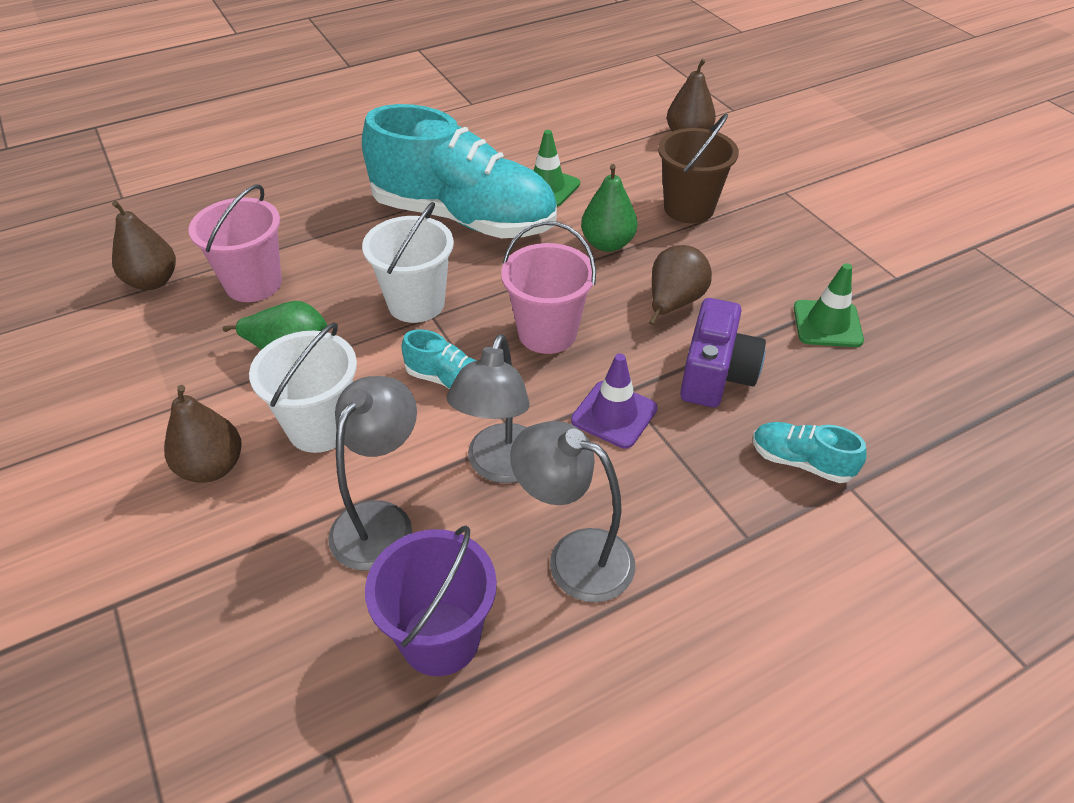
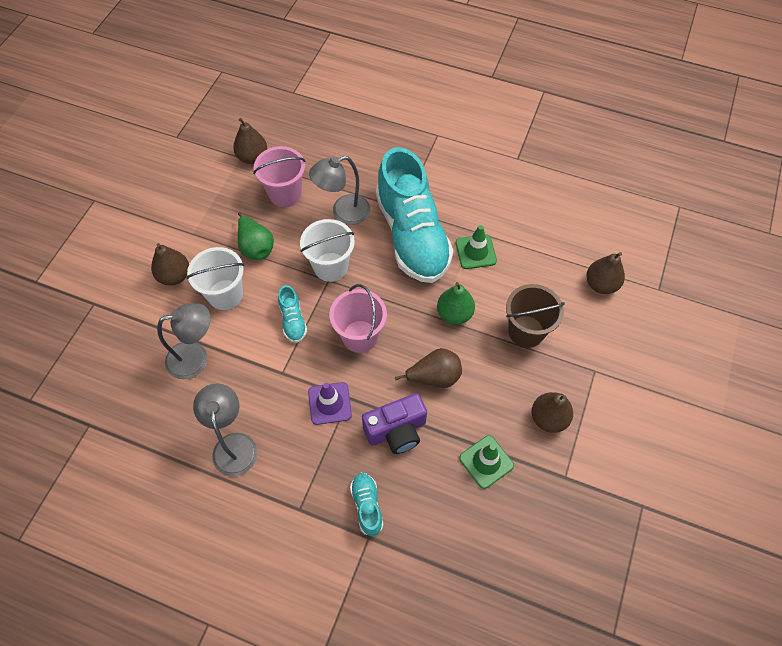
camera: 50 degrees right, 15 degrees up
purple bucket [365,526,497,676] -> none
grey lamp [447,334,530,483] -> grey lamp moved to [309,156,370,225]
none -> brown pear [532,392,573,433]

